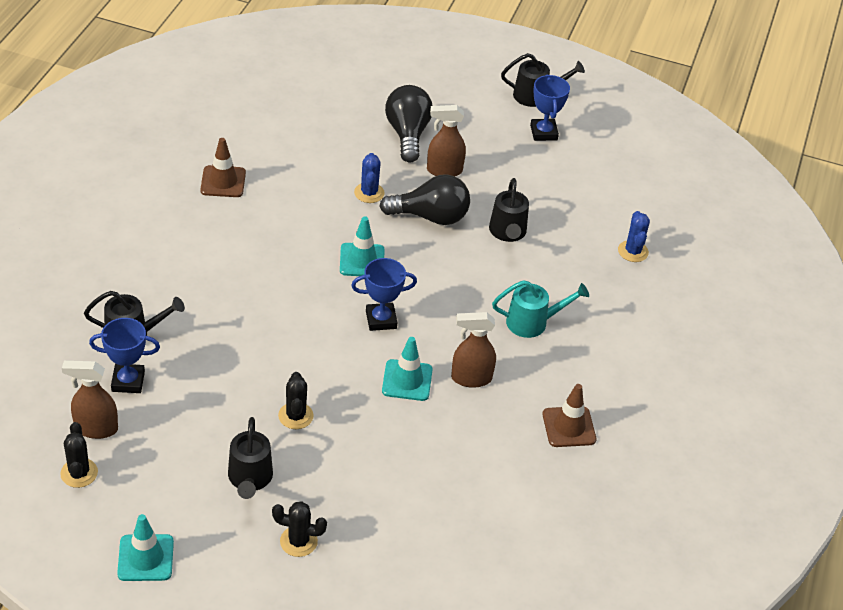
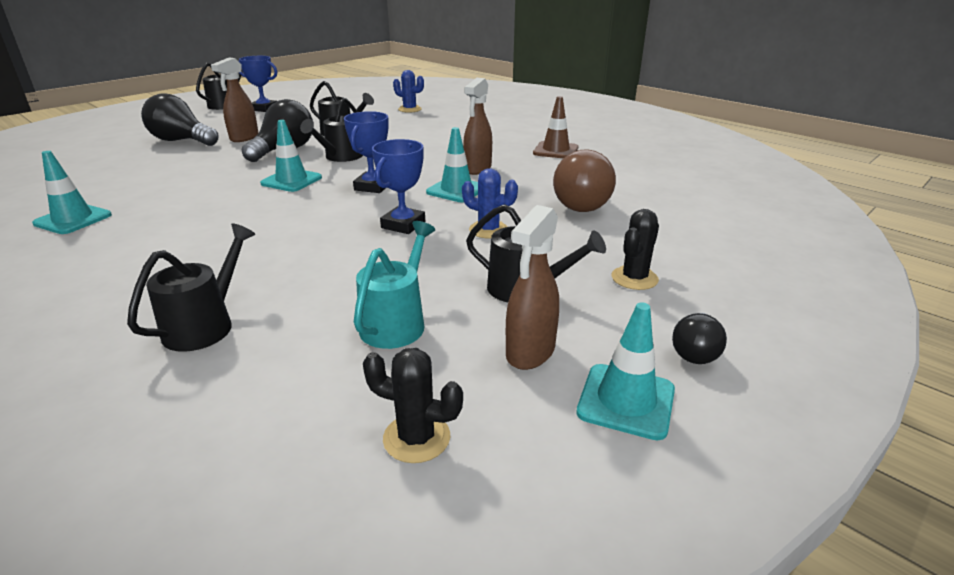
camera: 60 degrees left, 15 degrees down
brown spray bottle [62,360,118,439] -> brown spray bottle moved to [506,205,559,370]
blue trophy [89,318,160,393] -> blue trophy moved to [372,139,425,234]
brown traffic cone [200,138,246,197] -> turquoise traffic cone [32,151,112,234]
black cactus [278,372,314,429] -> none
blue cactus [354,153,385,203] -> blue cactus moved to [462,168,518,239]
turquoise watering can [492,280,589,338] -> turquoise watering can moved to [354,221,435,349]
none -> black watering can [300,98,363,162]
none -> brown light bulb [553,150,616,212]
none -> black light bulb [672,313,727,364]

